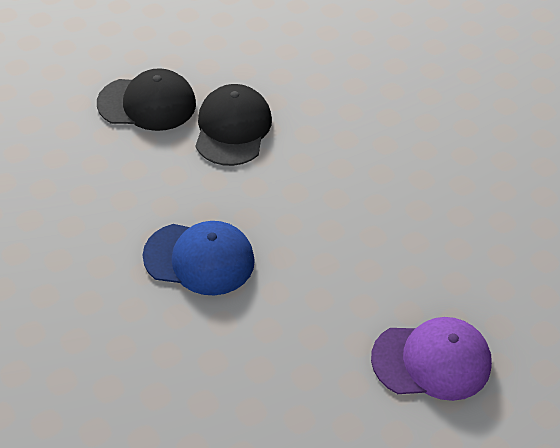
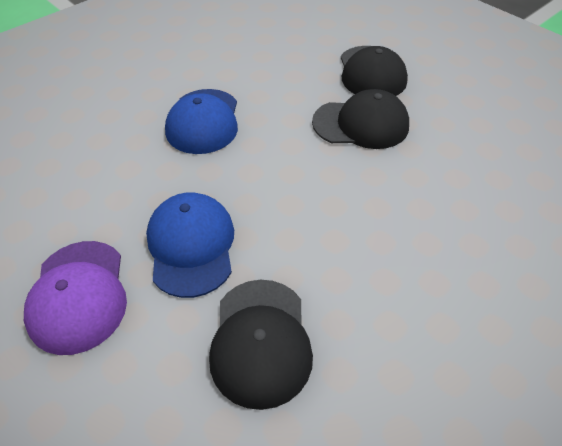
camera: 85 degrees right, 0 degrees up
none -> blue cap [146,192,234,298]
none -> black cap [209,280,313,410]

